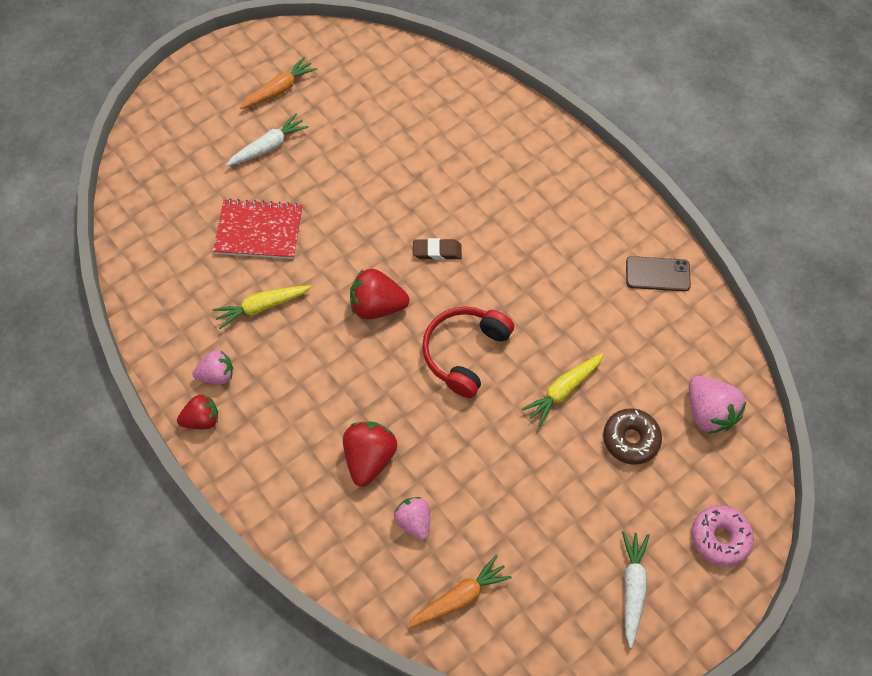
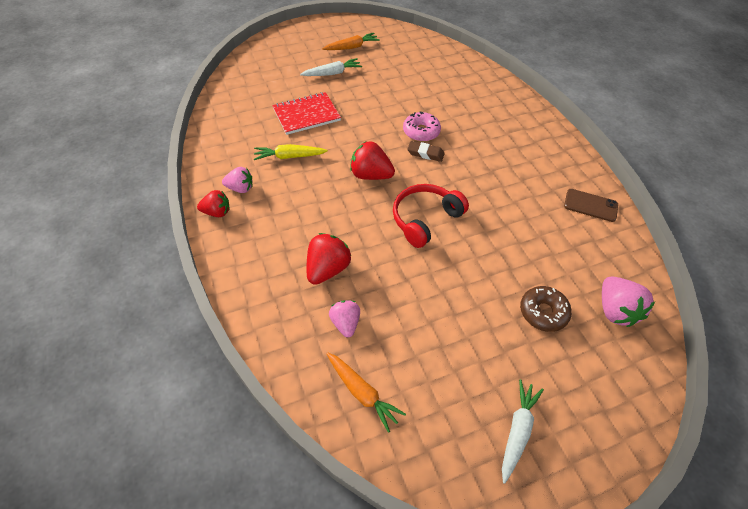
camera: 15 degrees right, 10 degrees down
red notebook [213,199,303,259] -> red notebook turned 45 degrees counterclockwise [272,92,341,135]
orange carrot [407,555,512,628] -> orange carrot turned 60 degrees clockwise [326,352,406,433]
yellow carrot [522,353,604,427] -> none
pink donut [692,505,754,566] -> pink donut moved to [403,111,441,142]

